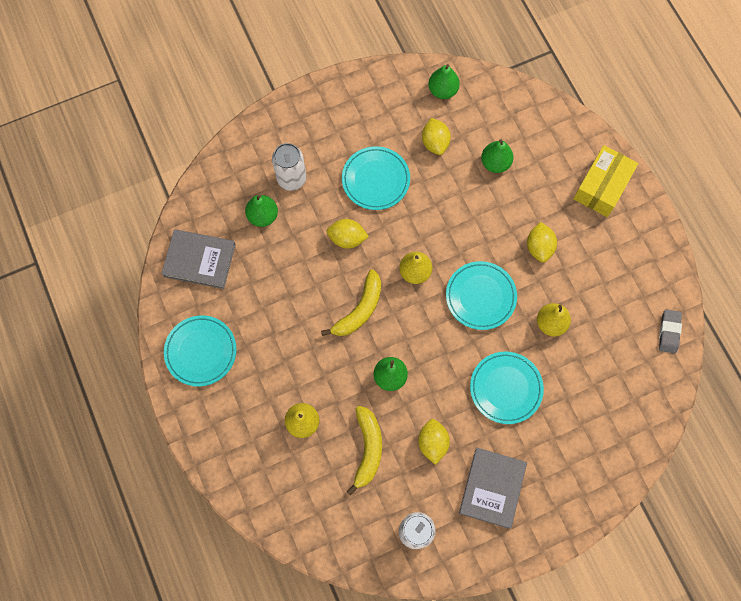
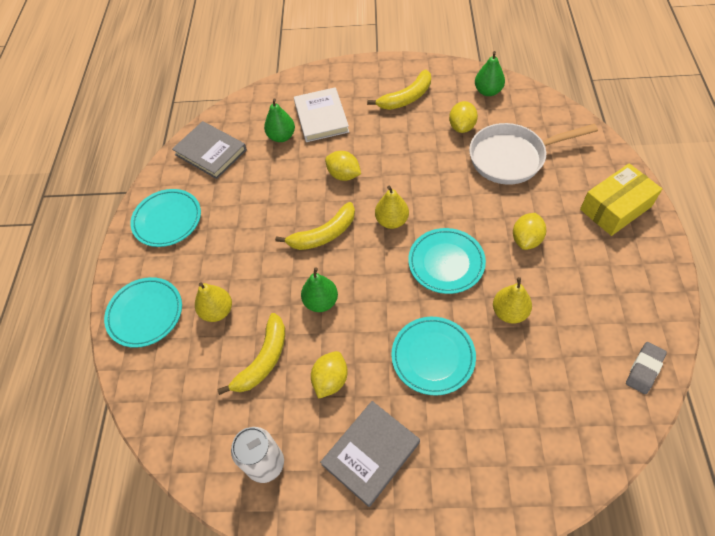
camera: 30 degrees right, 15 degrees down
white can [272,143,306,191] -> white book [294,87,349,142]
turquoise plate [342,146,410,210] -> turquoise plate moved to [104,277,182,348]
green pear [481,139,513,173] -> white pan [469,123,598,185]
none -> yellow banana [367,70,431,110]

